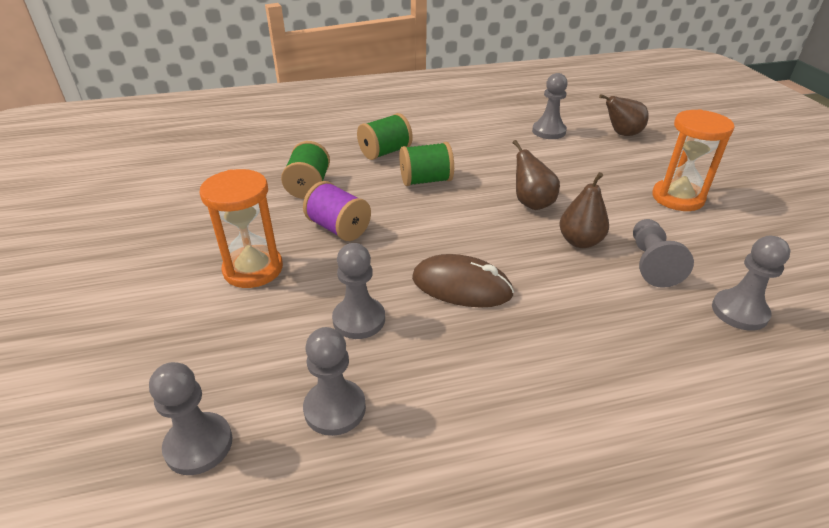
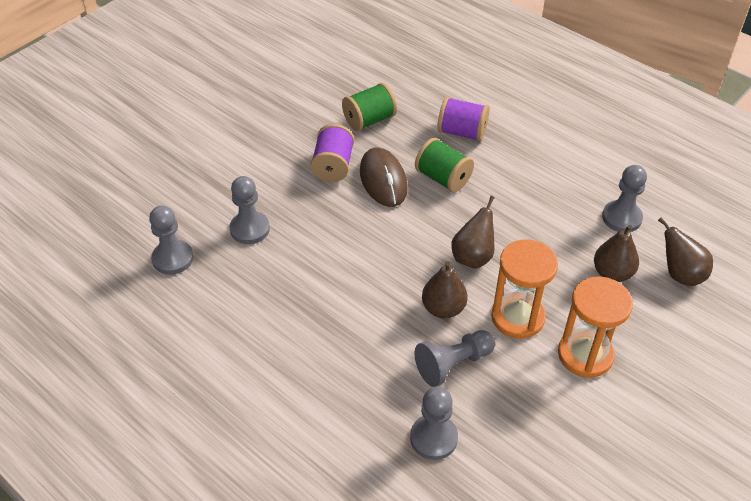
camera: 55 degrees right, 10 degrees up
grey pawn [149,362,232,475] -> none
orange hourglass [199,169,283,288] -> orange hourglass moved to [491,239,558,339]
green spool [357,113,413,160] -> purple spool [437,96,490,141]
brown mouse [412,254,514,308] -> brown mouse moved to [360,147,408,207]
none -> brown pear [594,225,639,282]

